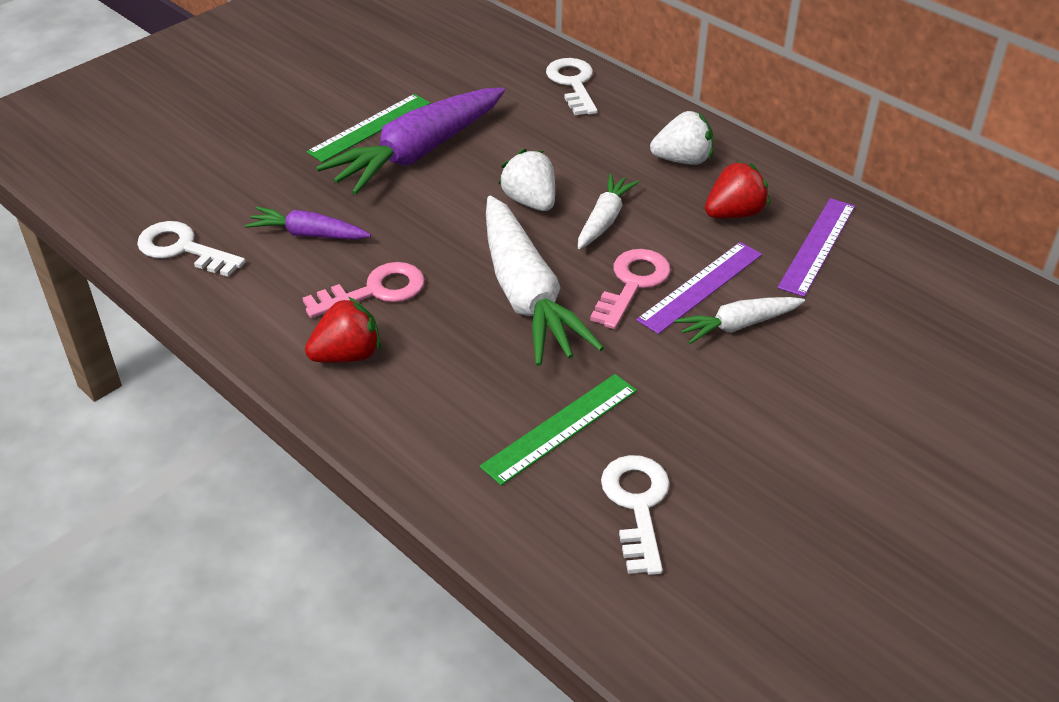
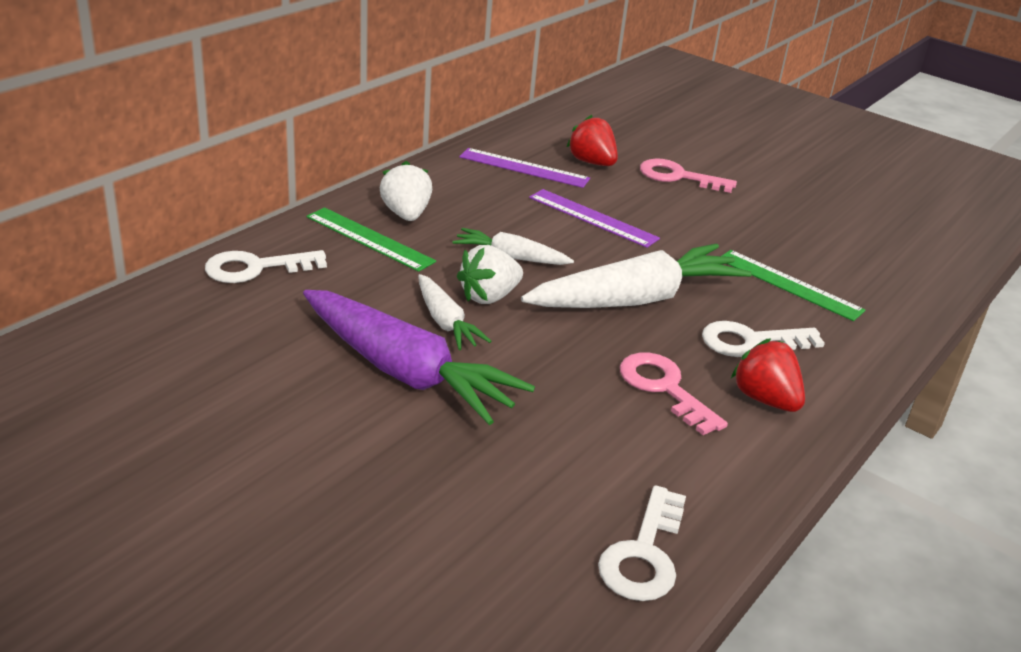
camera: 100 degrees left, 10 degrees down
purple carrot [245,207,371,239] -> none
green ruler [307,94,431,163] -> green ruler moved to [306,207,436,272]
pink key [590,249,671,329] -> pink key moved to [640,158,737,193]
white key [601,455,670,575] -> white key moved to [702,321,825,357]
white carrot [674,297,805,344] -> white carrot moved to [418,274,491,350]
red strawberry [705,161,770,219] -> red strawberry moved to [567,115,618,166]

